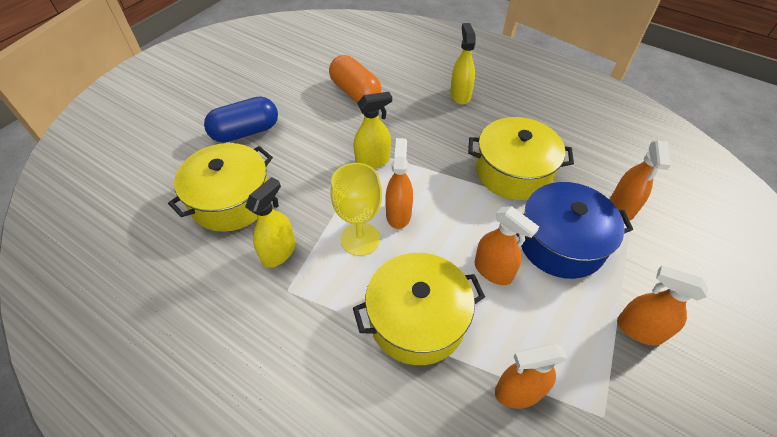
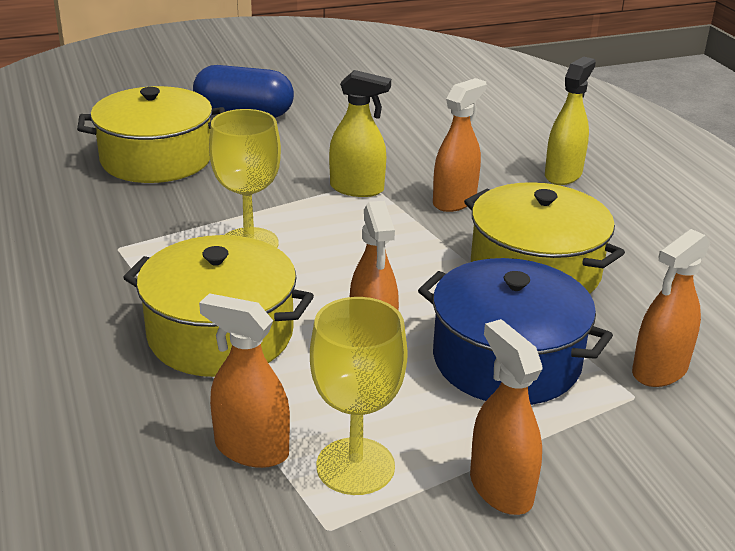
camera: 35 degrees right, 20 degrees down
yellow spray bottle [245,177,296,268] -> none
orange capsule [329,55,381,103] -> none
orange spray bottle [385,138,413,229] -> orange spray bottle moved to [433,78,487,212]
none -> yellow goblet [310,297,408,495]

